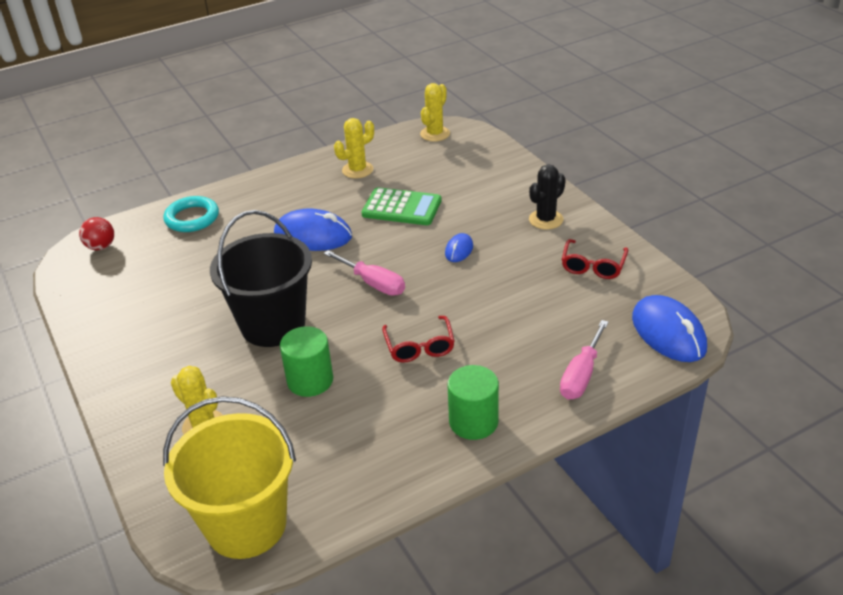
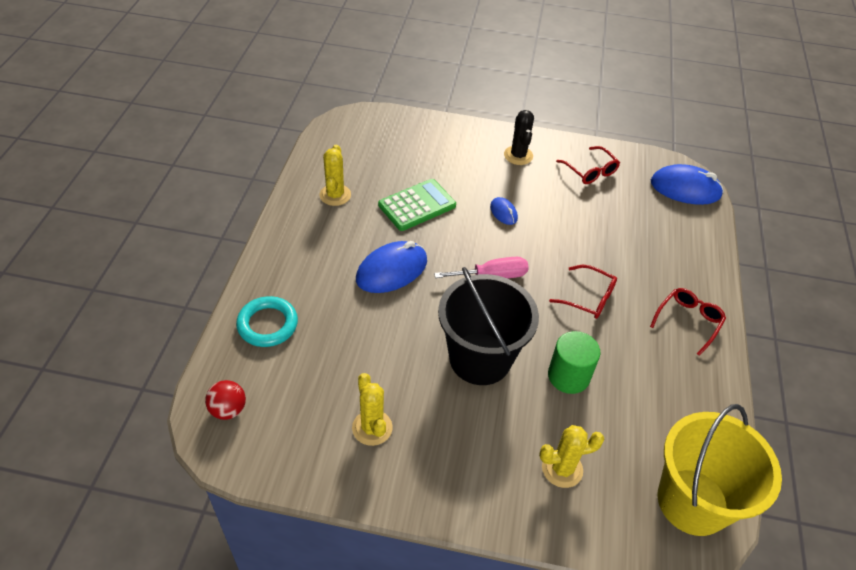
camera: 55 degrees left, 10 degrees up
yellow cactus [420,83,450,142] -> yellow cactus moved to [352,373,393,446]
green cylinder [448,365,499,440] -> red glasses [650,288,726,356]
pink screwdriver [560,320,609,400] -> none

